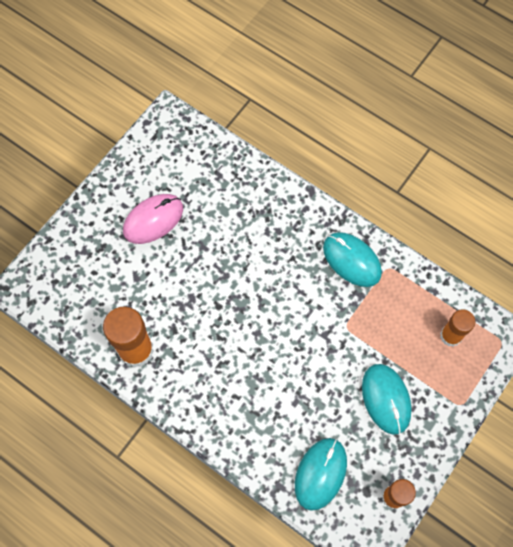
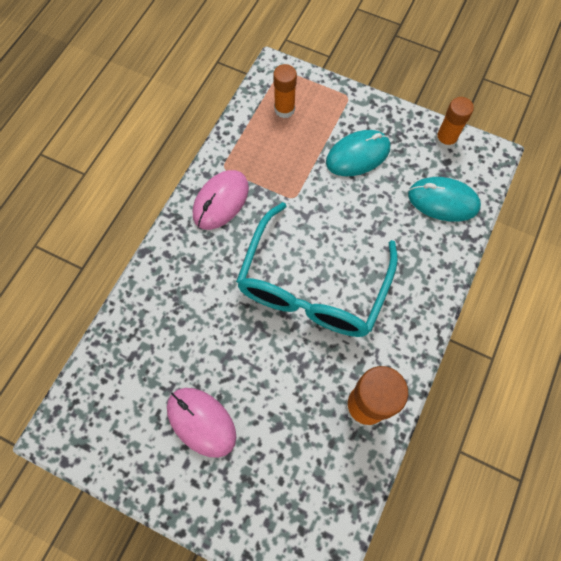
camera: 100 degrees left, 0 degrees up
turquoise mouse [323,232,382,287] -> pink mouse [193,170,249,230]
none -> turquoise glasses [236,202,398,337]

